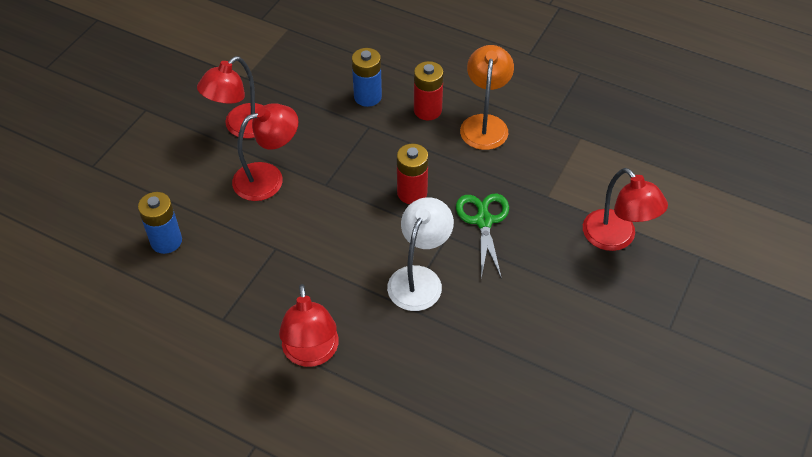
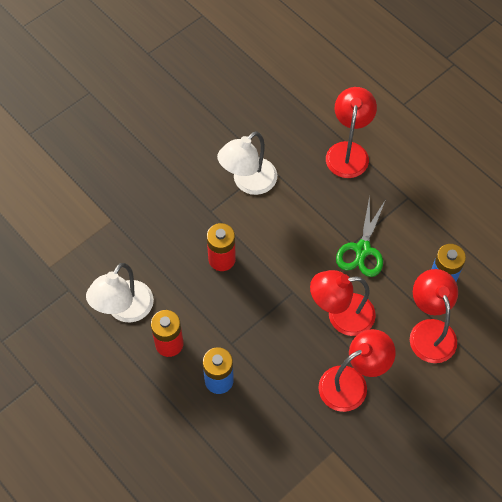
camera: 160 degrees left, 10 degrees up
green scissors [456,194,509,279] -> green scissors moved to [336,196,385,277]
orange lamp [460,45,514,150] -> white lamp [86,263,154,322]
red lamp [583,168,668,251] -> red lamp moved to [410,269,458,363]

